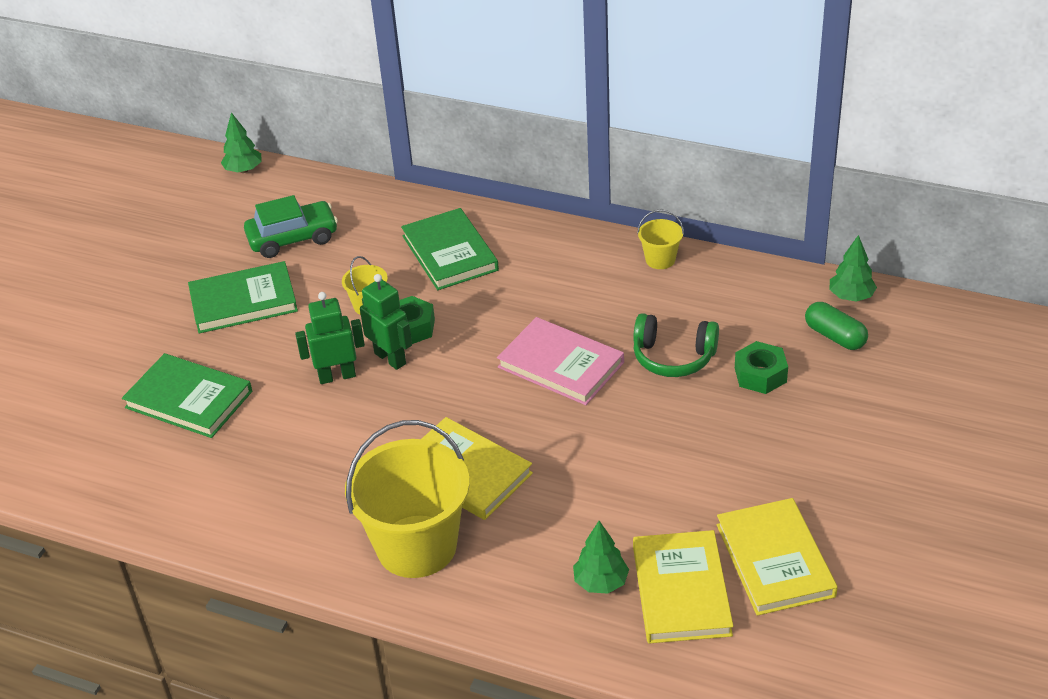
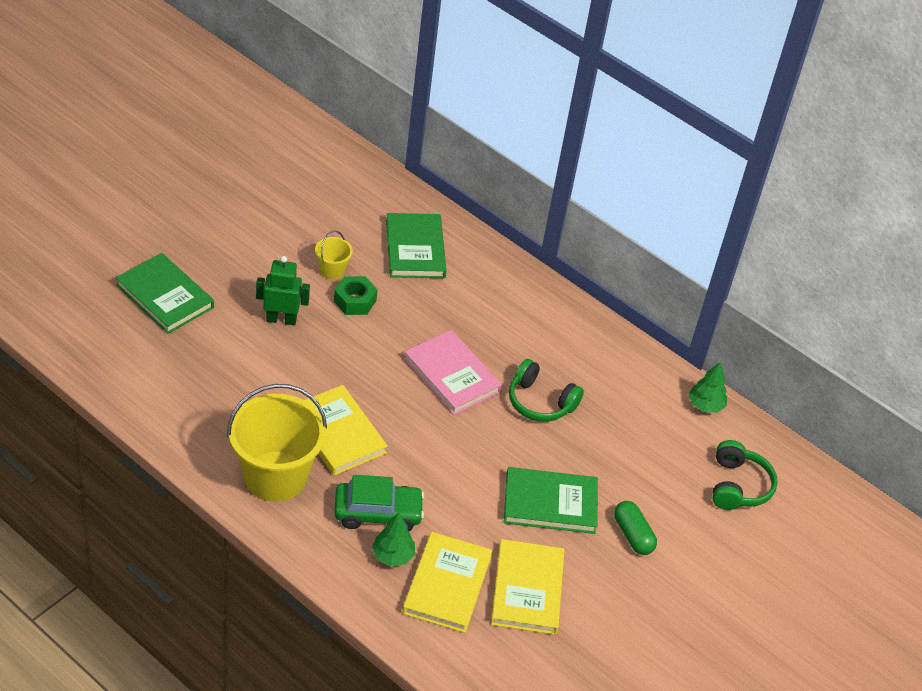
camera: 10 degrees right, 5 degrees up
green book [188,261,298,333] -> green book moved to [504,467,598,534]
green tree [221,112,262,173] -> none
green car [244,195,338,258] -> green car moved to [334,475,424,531]
green robot [360,274,412,370] -> none
yellow bucket [637,209,684,269] -> none
green nut [735,341,788,394] -> none
green capsule [805,302,868,350] -> green capsule moved to [614,501,657,555]
none -> green headphones [712,440,778,510]

